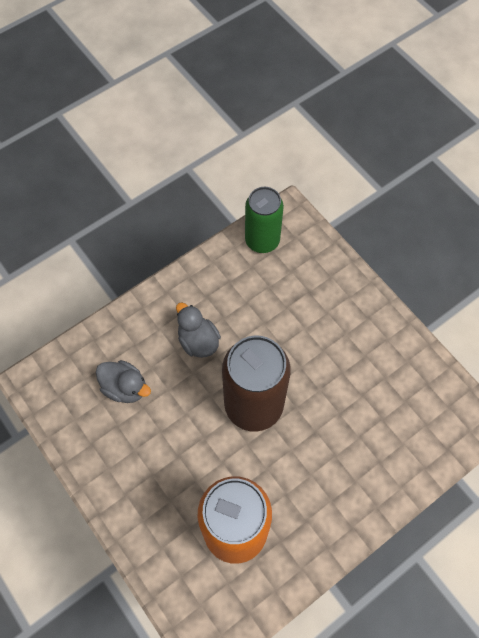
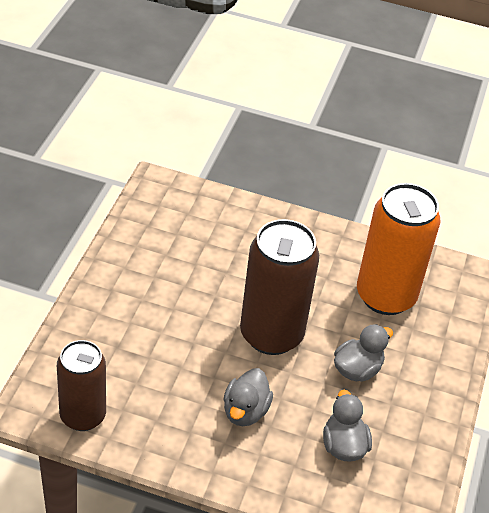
camera: 130 degrees left, 20 degrees down
green can [245,187,284,253] -> brown can [57,340,106,431]
none -> grey duck [334,324,393,382]

